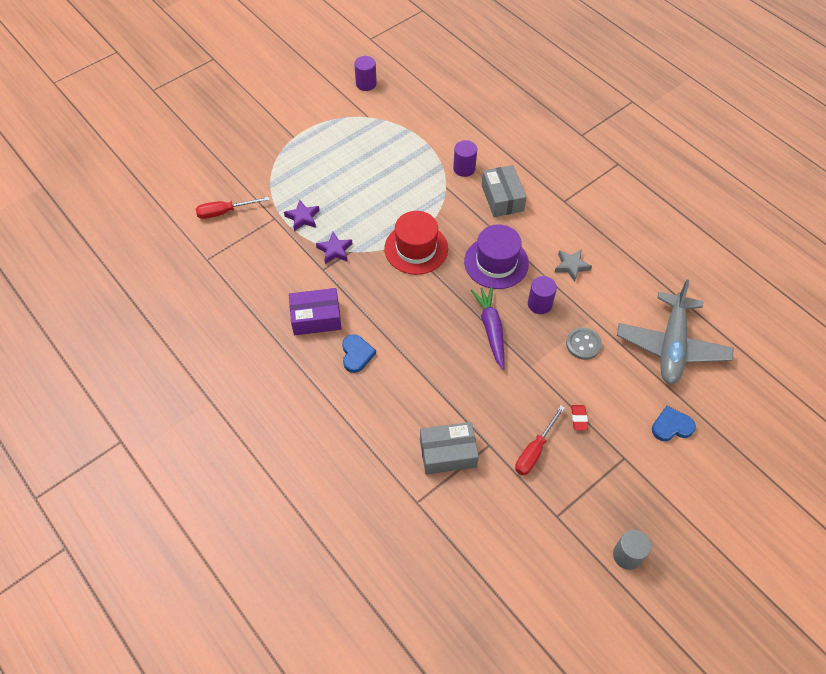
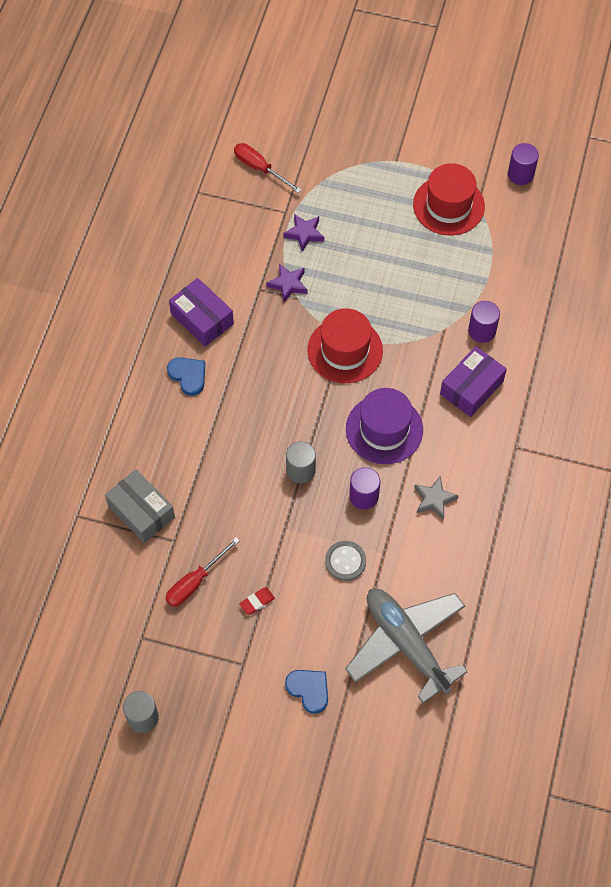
camera: 55 degrees right, 5 degrees up
blue heart [342,334,376,373] -> blue heart turned 90 degrees counterclockwise [167,357,205,396]
purple carrot [471,286,505,370] -> grey cylinder [286,441,316,483]
grey box [482,165,526,217] -> purple box [440,346,507,417]
red screwdriver [515,405,565,475] -> red screwdriver turned 45 degrees counterclockwise [166,537,240,607]
grey plane [617,279,734,384] -> grey plane turned 75 degrees clockwise [345,589,468,703]
none -> red hat [413,163,485,235]

